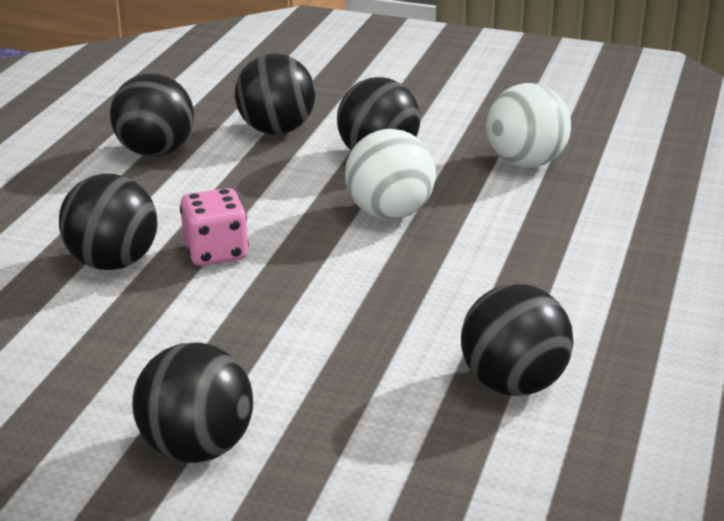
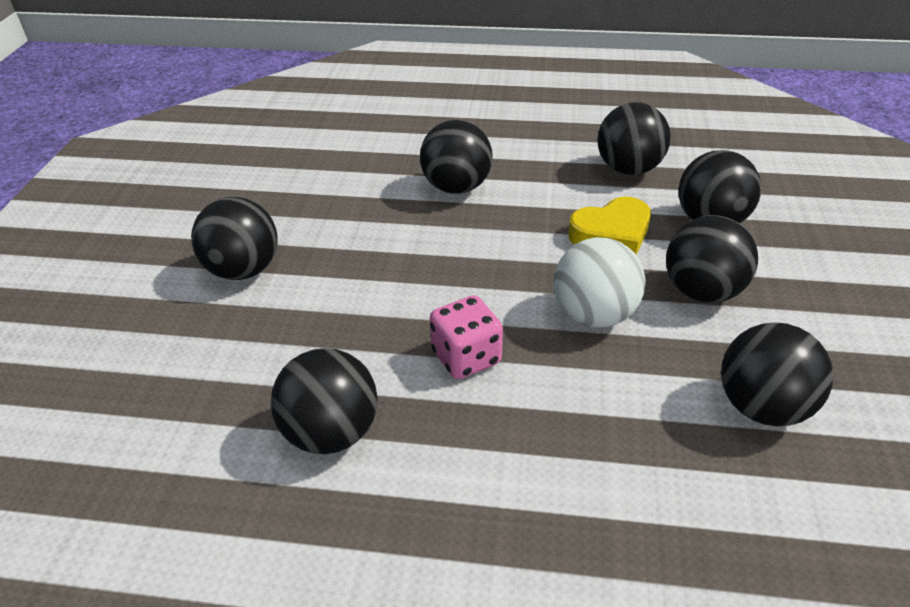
camera: 80 degrees right, 10 degrees up
pink dice [180,188,249,266] -> pink dice moved to [430,295,503,379]
white ball [486,83,571,168] -> black ball [721,322,833,426]
none -> yellow heart [568,197,651,255]

